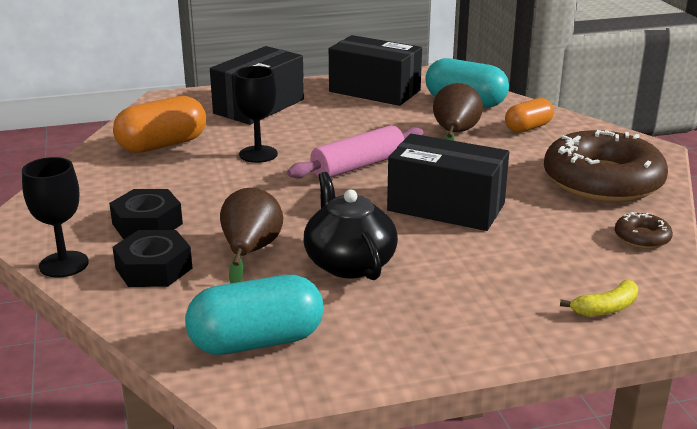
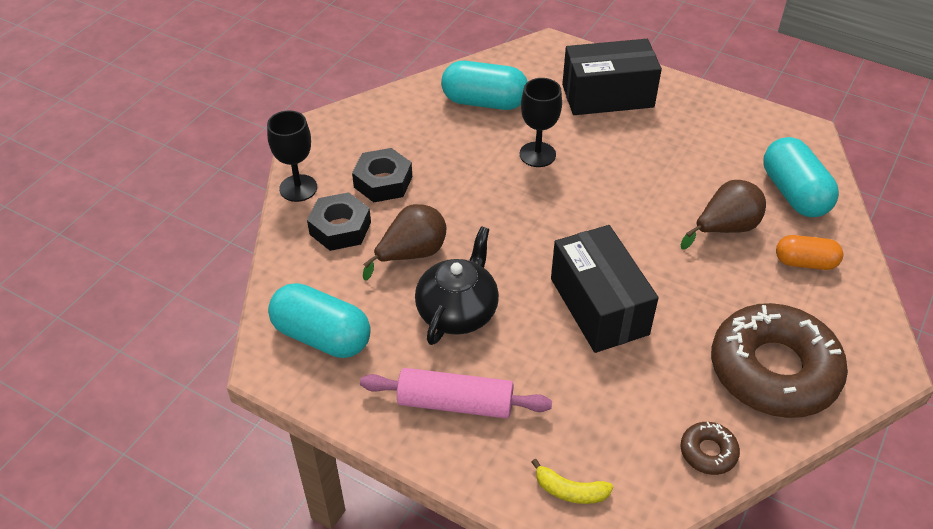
camera: 45 degrees right, 20 degrees up
orange capsule [113,96,206,153] -> turquoise capsule [441,61,528,110]
pink rolling pin [287,125,424,178] -> pink rolling pin moved to [360,368,552,419]
black box [329,35,422,106] -> none

